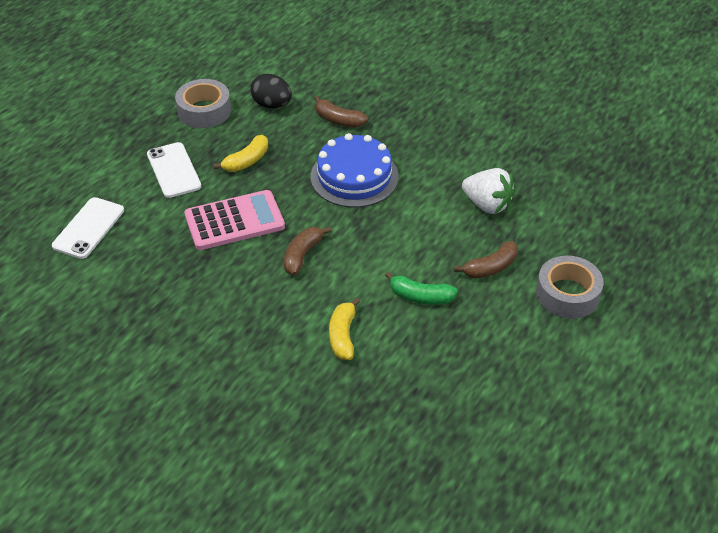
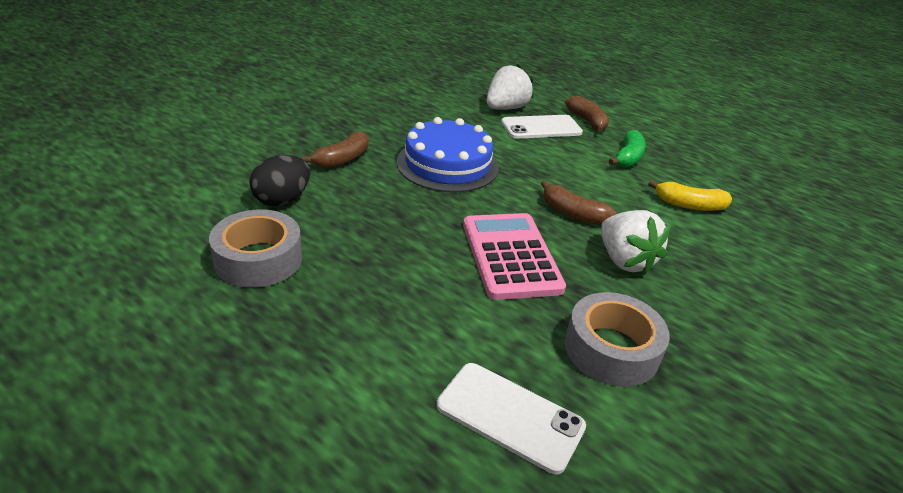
camera: 85 degrees left, 10 degrees down
white phone [147,142,202,198] -> white phone moved to [501,115,583,139]
yellow banana [214,135,268,172] -> none
grey tape [536,256,604,319] -> grey tape moved to [565,292,670,387]
none -> white strawberry [601,210,670,275]

